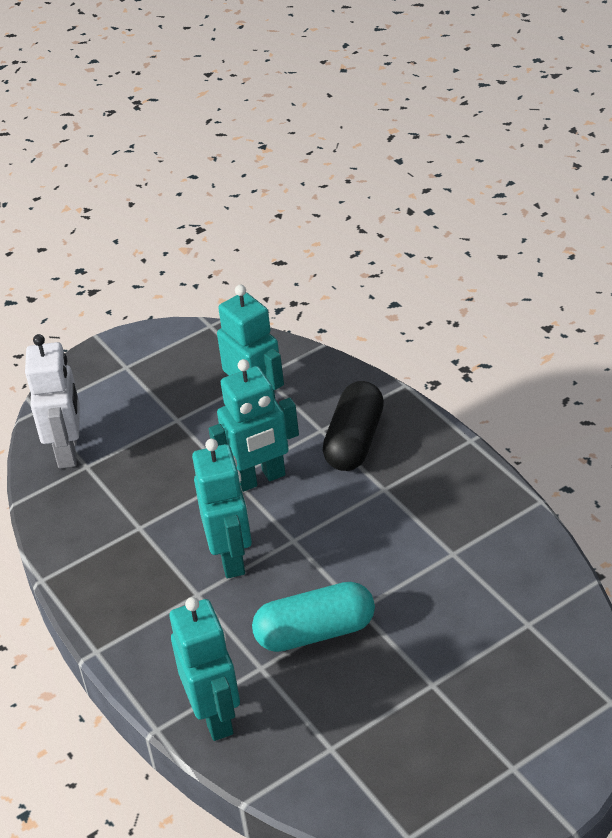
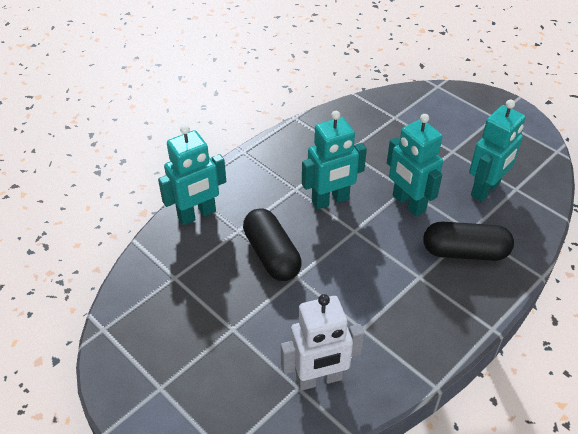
camera: 75 degrees right, 5 degrees up
white robot [25,334,80,469] -> white robot moved to [281,294,365,391]
turquoise capsule [252,582,375,652] -> black capsule [243,208,302,281]

